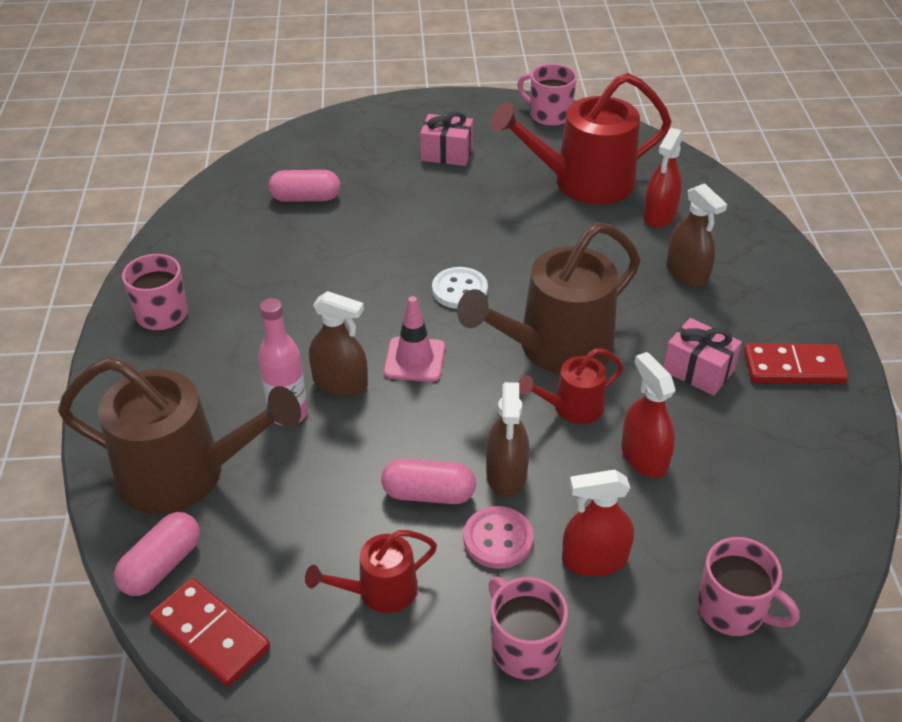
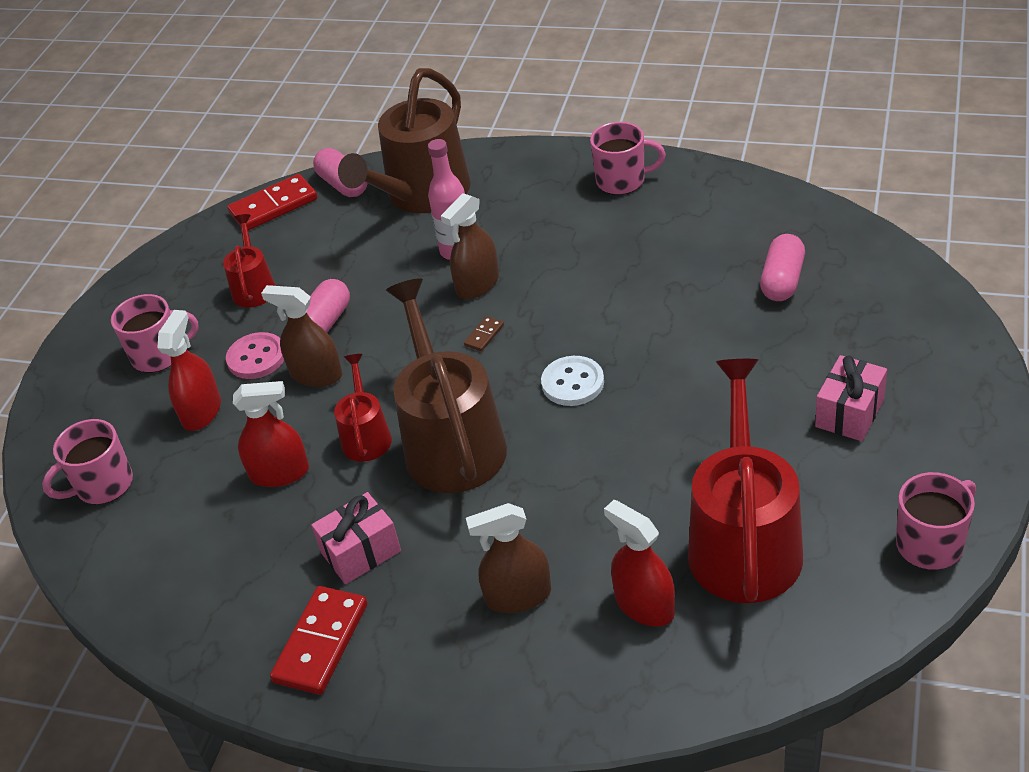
camera: 115 degrees right, 0 degrees up
pink traffic cone [384,296,445,382] -> brown domino [464,316,504,351]

